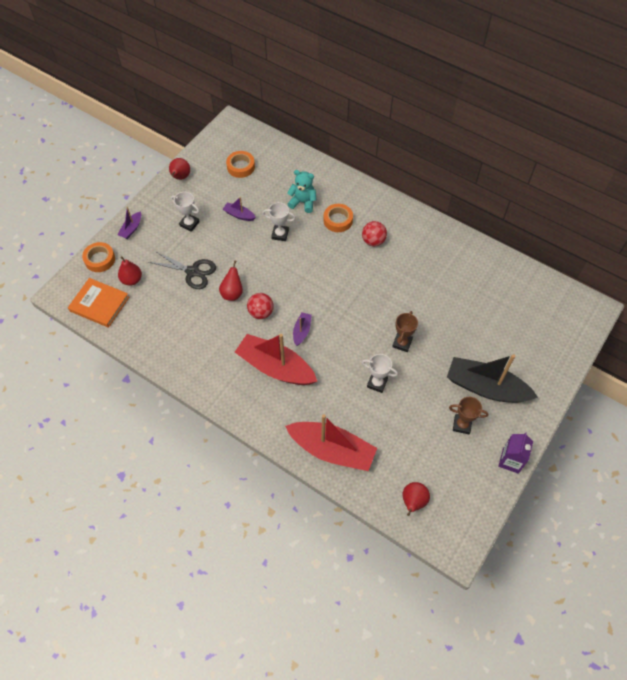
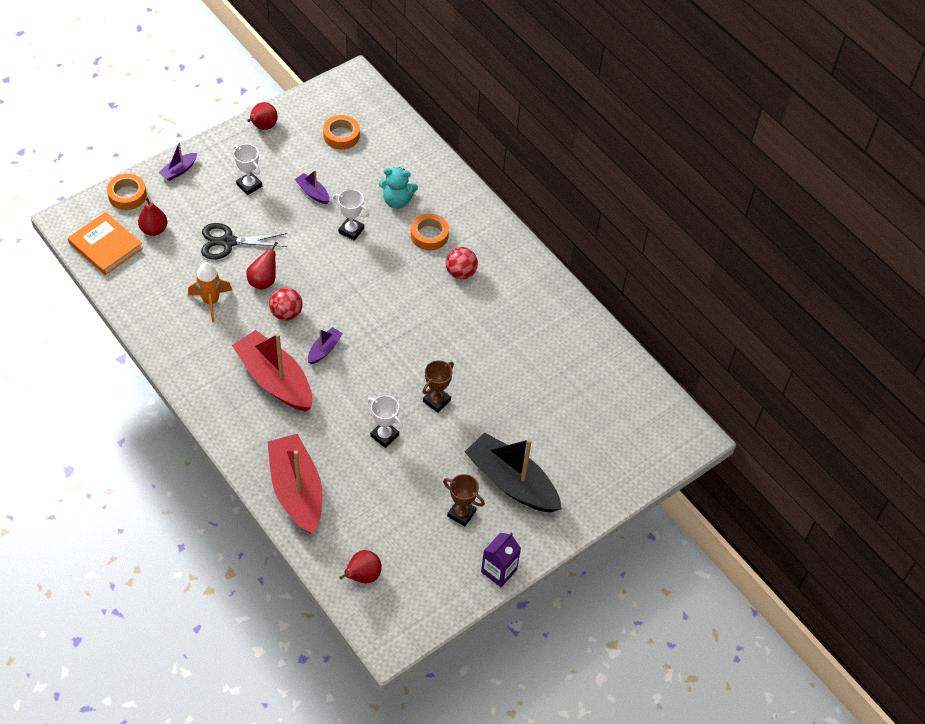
camera: 15 degrees right, 5 degrees down
black scissors [149,251,216,289] -> black scissors turned 135 degrees clockwise [201,223,287,260]
red boat [285,414,377,471] -> red boat turned 150 degrees counterclockwise [267,434,323,534]
turquoise teddy bear [287,170,316,213] -> turquoise teddy bear turned 150 degrees clockwise [379,167,418,209]
none -> orange rocket [188,262,232,322]

